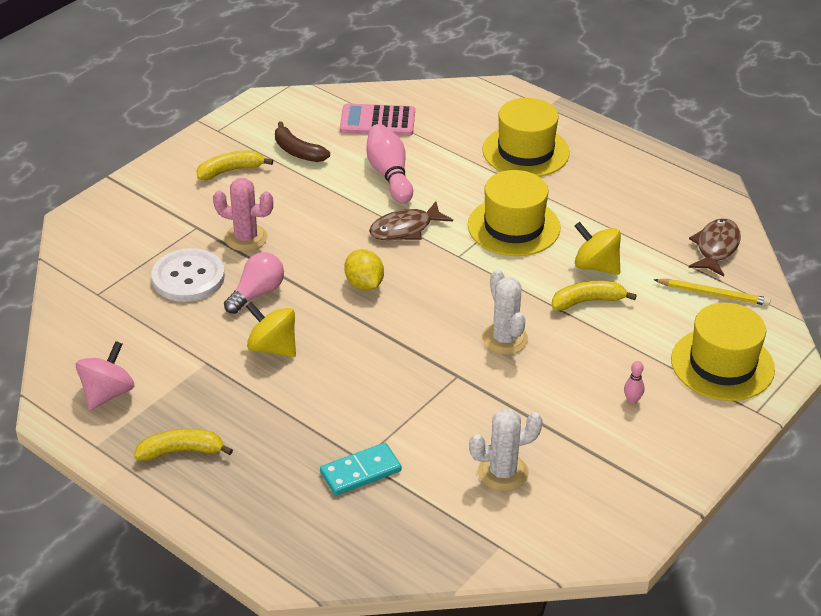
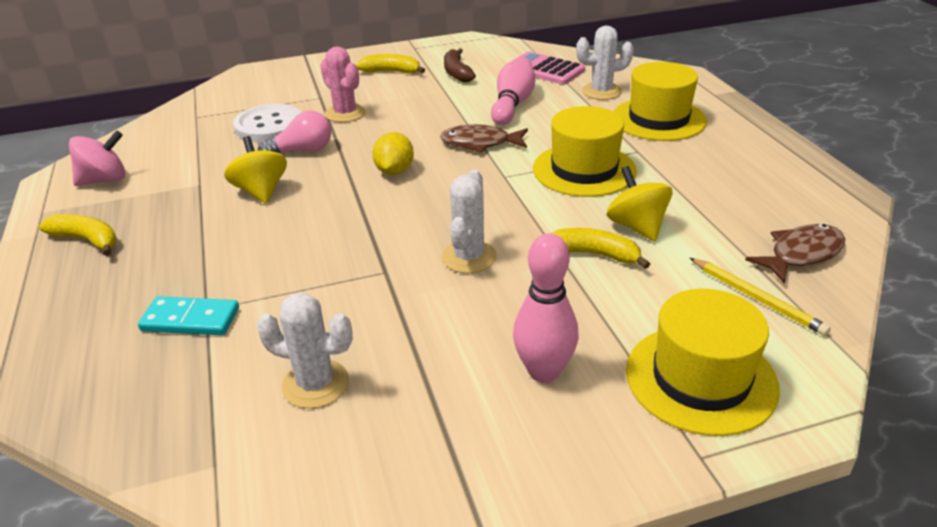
camera: 35 degrees right, 5 degrees down
pink bowling pin [624,361,644,404] -> pink bowling pin [513,233,579,383], size x2.25
none -> white cactus [576,26,634,100]

